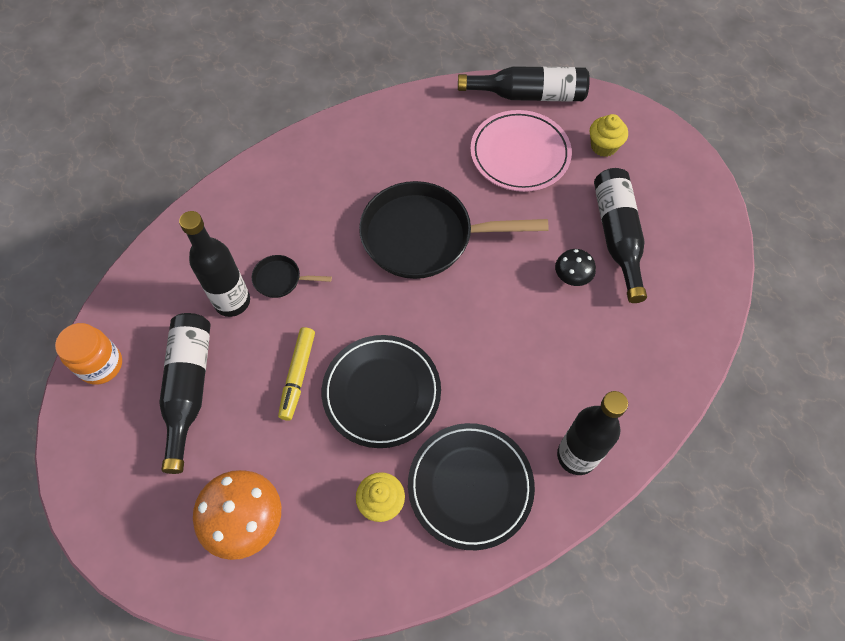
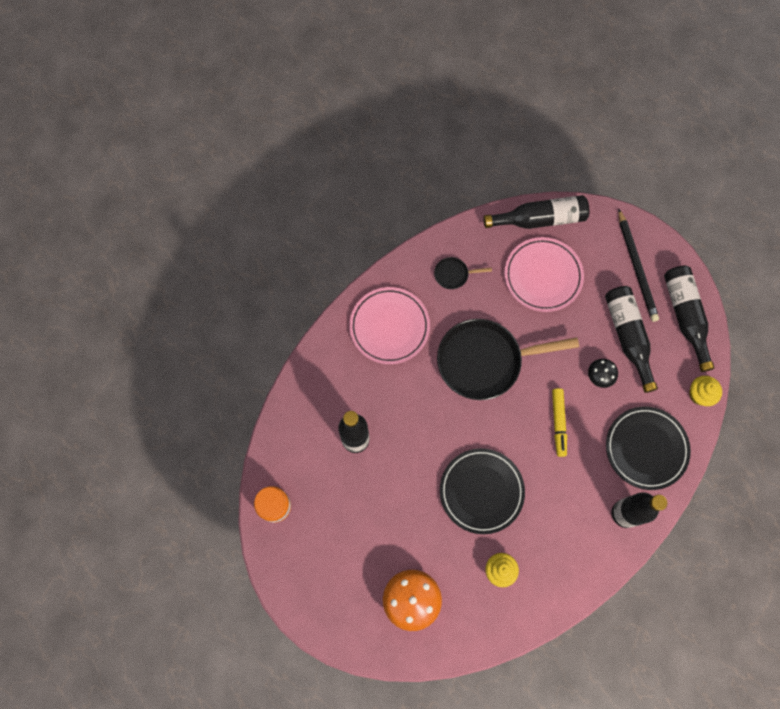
camera: 10 degrees left, 10 degrees up
black bottle [159,313,211,474] -> black bottle moved to [664,266,715,372]
black pan [252,255,332,298] -> black pan moved to [434,257,492,289]
yellow marker [278,327,315,421] -> yellow marker moved to [552,388,567,457]
black plate [408,423,535,550] -> black plate moved to [606,406,691,490]
yellow cupcake [590,114,628,157] -> yellow cupcake moved to [689,376,722,406]
none -> pink plate [349,287,430,364]
none -> black pencil [619,209,659,322]

